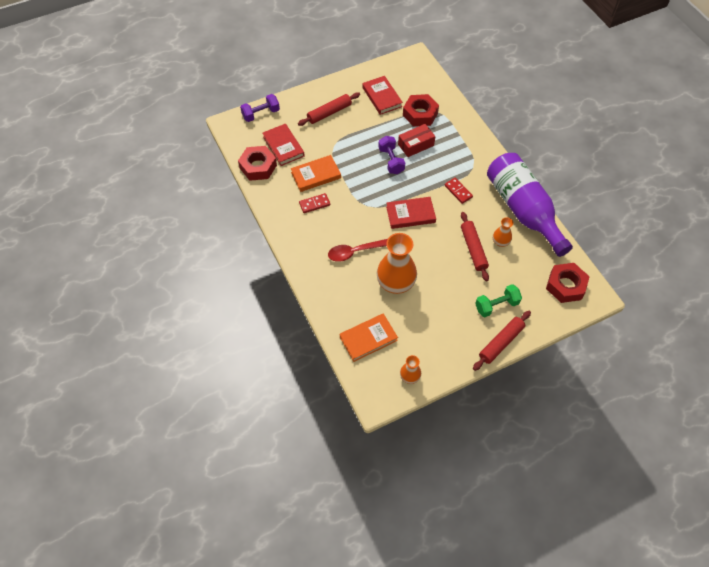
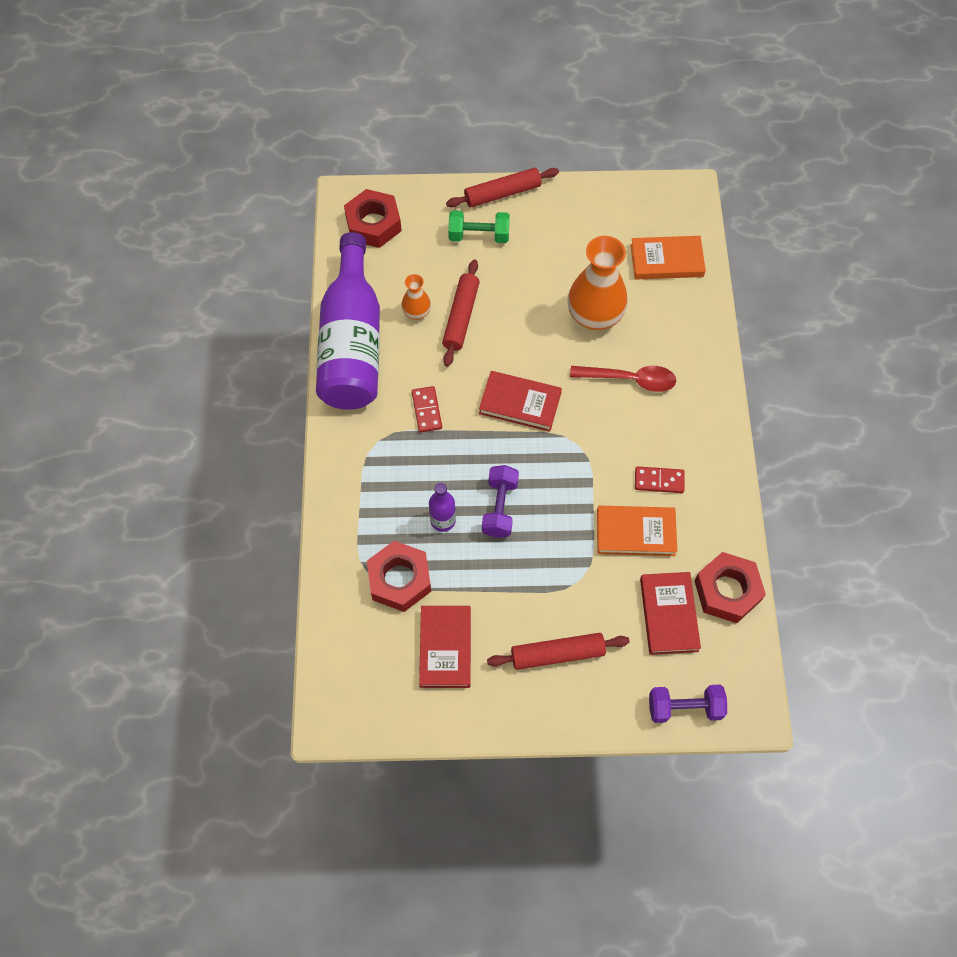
camera: 155 degrees left, 5 degrees up
red box [398,124,435,157] -> purple bottle [429,483,456,532]
orange vase [400,355,421,384] -> none

